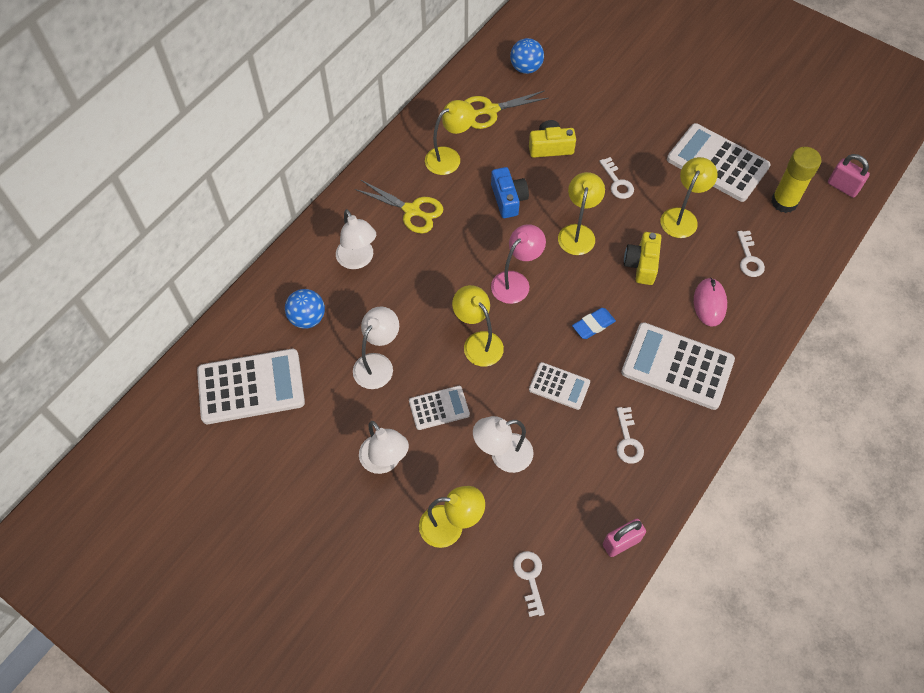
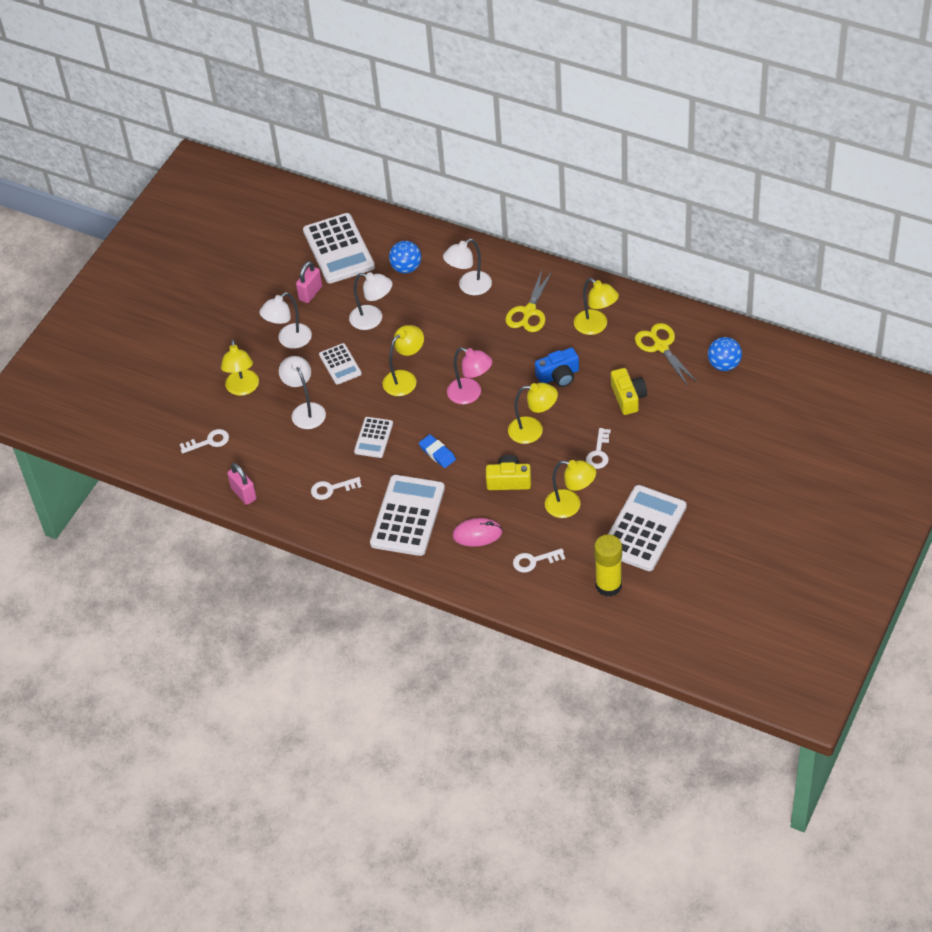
camera: 85 degrees right, 10 degrees down
white key [599,157,634,199] -> white key turned 45 degrees counterclockwise [586,428,611,469]
pink padlock [828,154,870,198] -> pink padlock moved to [296,261,322,303]

